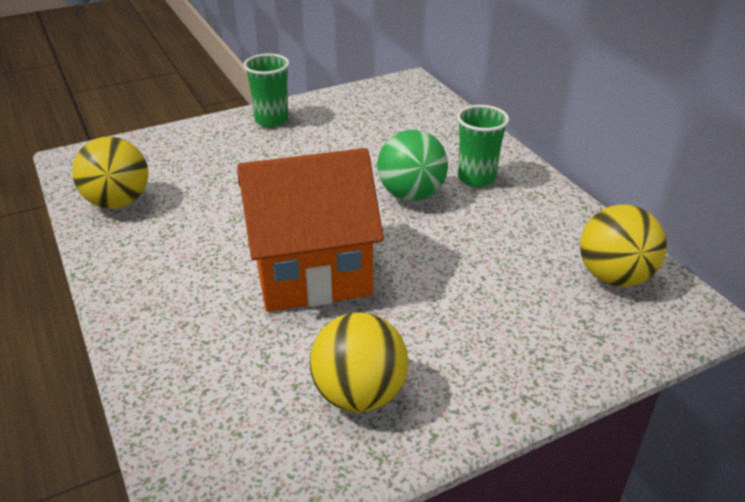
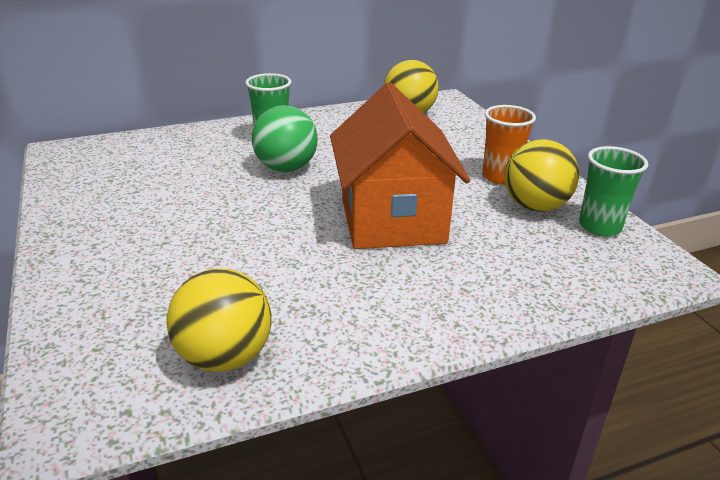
camera: 85 degrees left, 5 degrees down
green cup [243,53,290,127] -> green cup moved to [579,146,648,236]
none -> orange cup [482,105,536,185]

